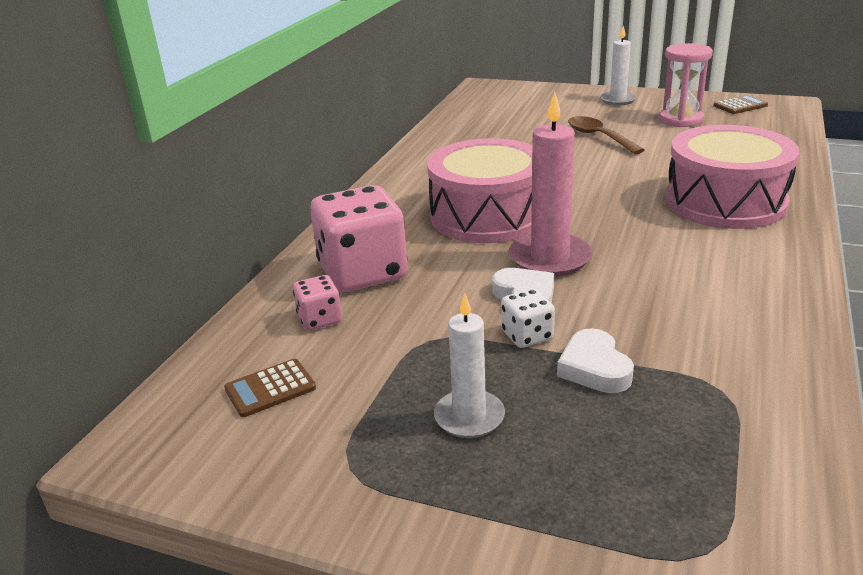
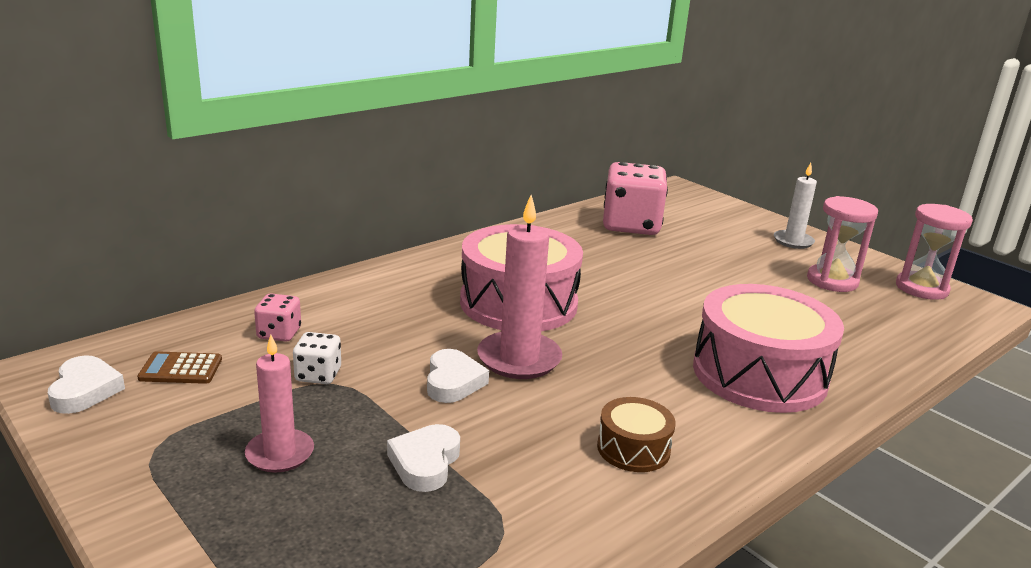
camera: 25 degrees right, 5 degrees down
pink dice [310,185,408,292] -> pink dice moved to [603,162,668,235]
white candle [434,294,505,438] -> pink candle [245,335,314,473]
white dice [501,289,555,348] -> white dice moved to [293,332,341,384]
brown spoon [568,116,644,154] -> none
brown calculator [713,95,768,114] -> pink hourglass [896,204,973,300]
none -> white heart [48,355,125,414]
none -> brown drum [597,397,676,472]

